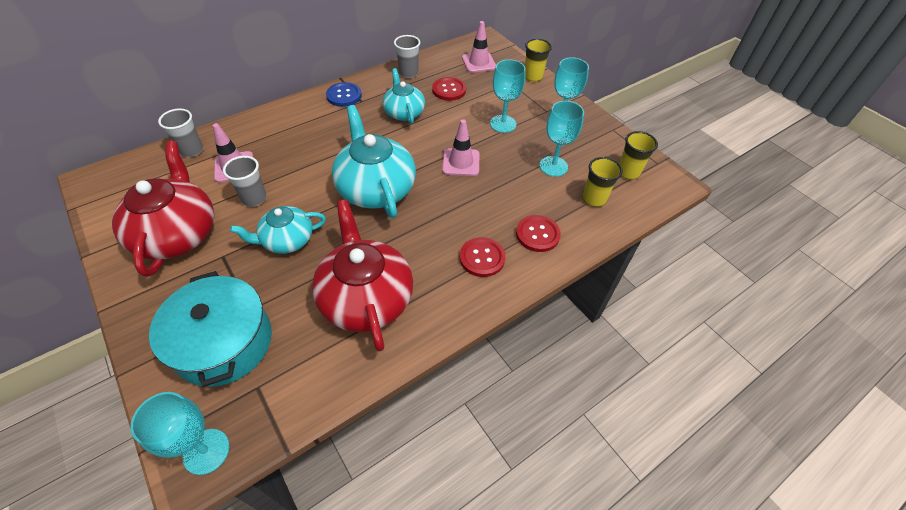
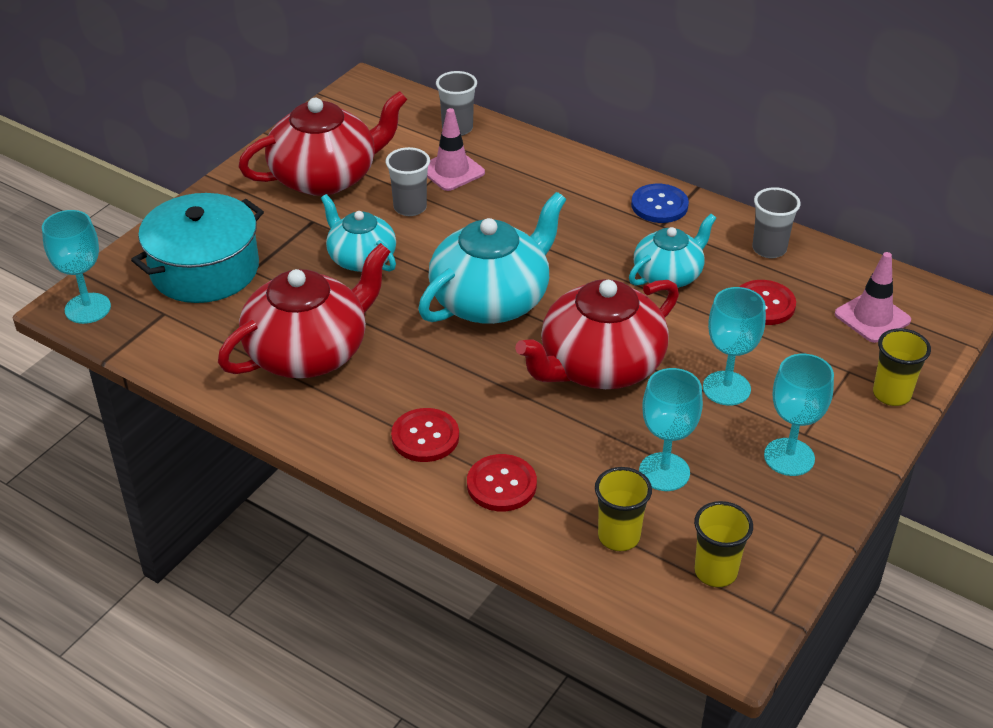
camera: 70 degrees right, 10 degrees down
pink traffic cone [442,120,479,176] -> red teapot [515,279,679,389]

